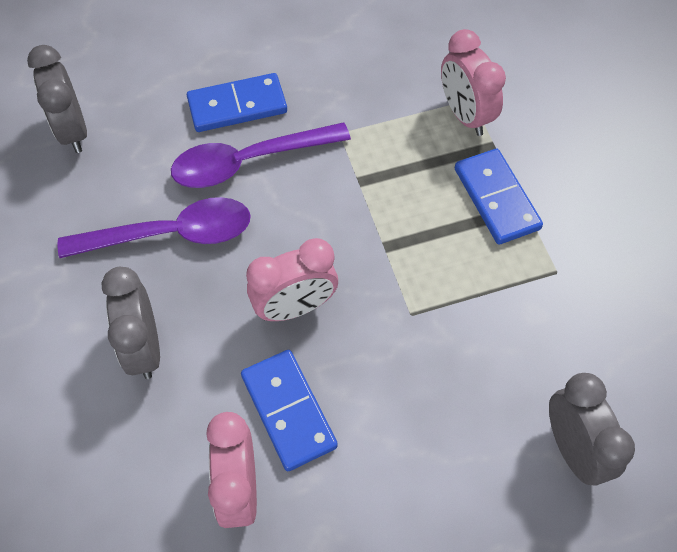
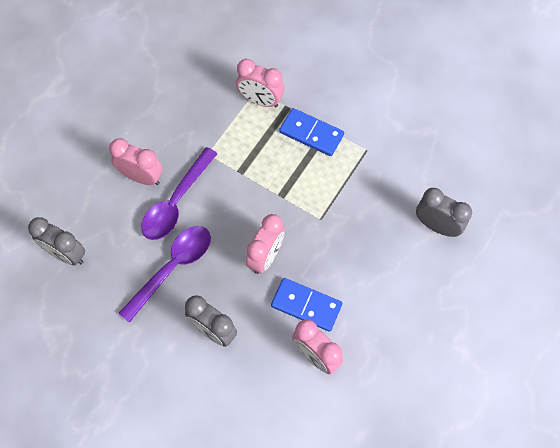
camera: 40 degrees left, 5 degrees up
blue domino [187,73,287,132] -> pink clock [109,138,163,185]

